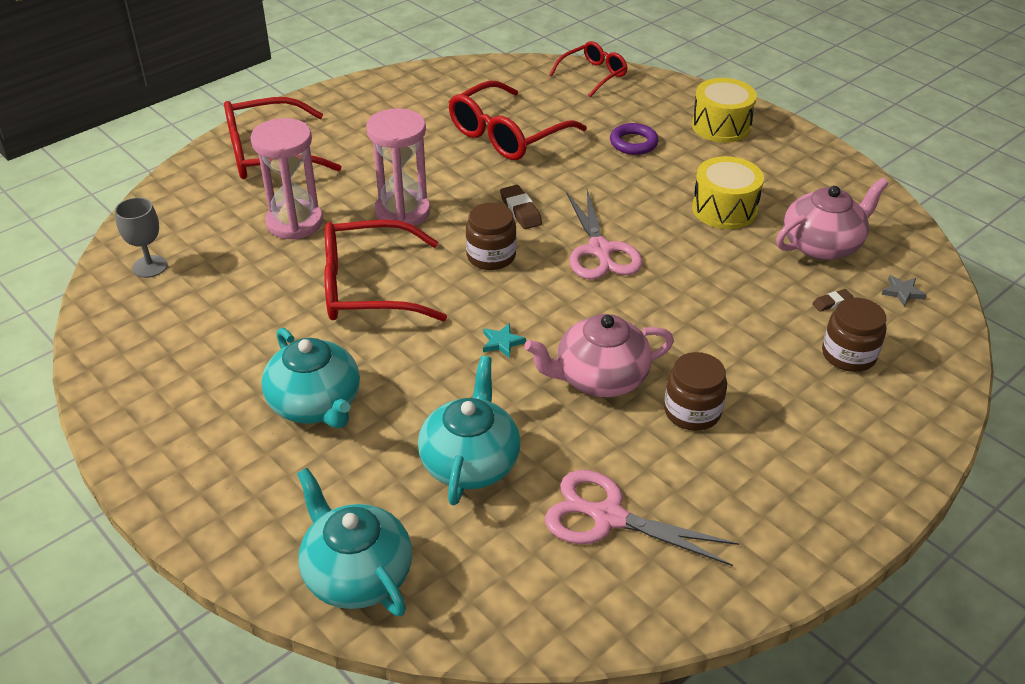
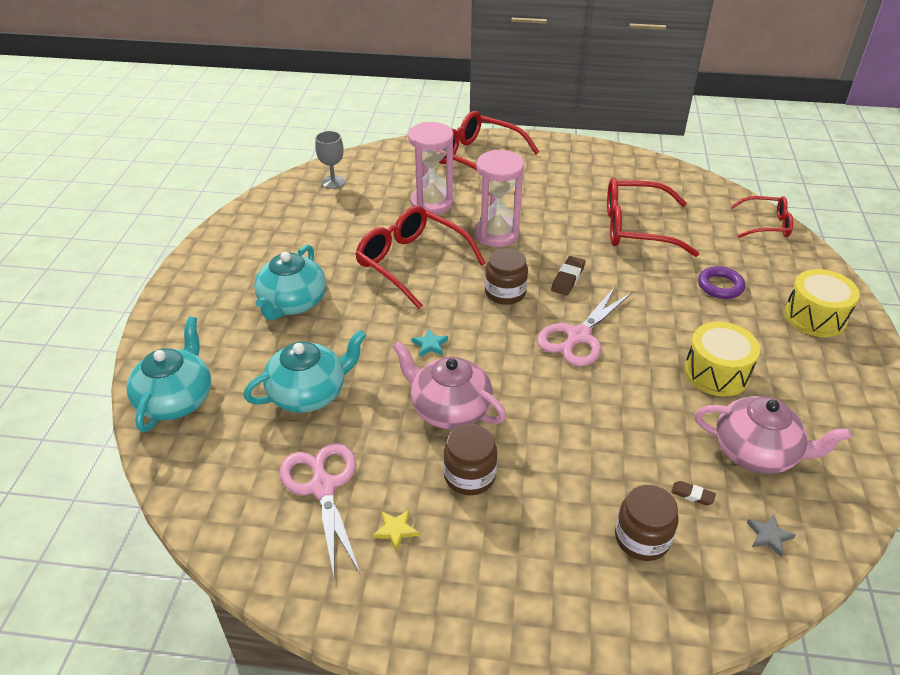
camera: 50 degrees right, 0 degrees up
none -> yellow star [373,510,419,551]

